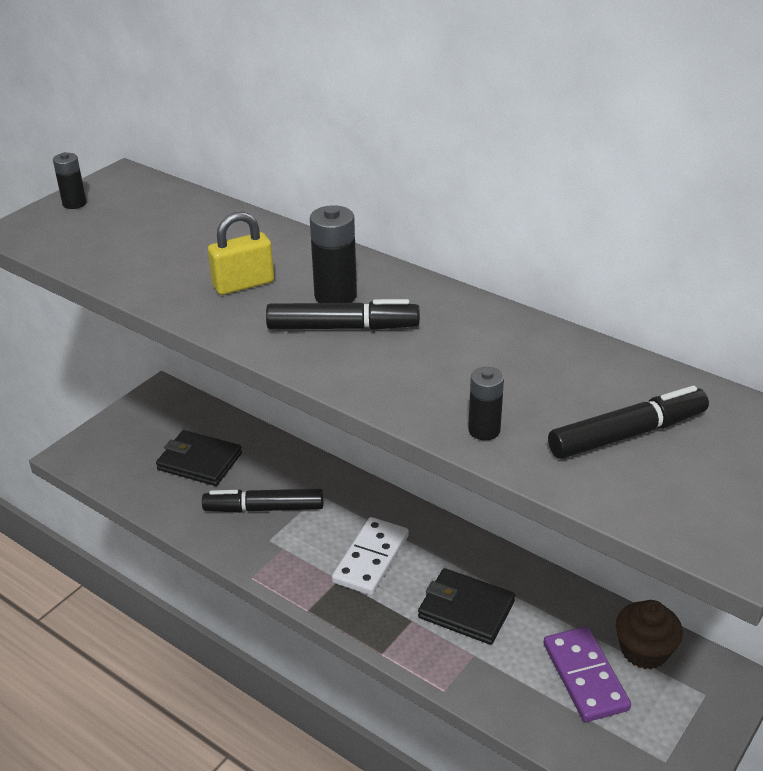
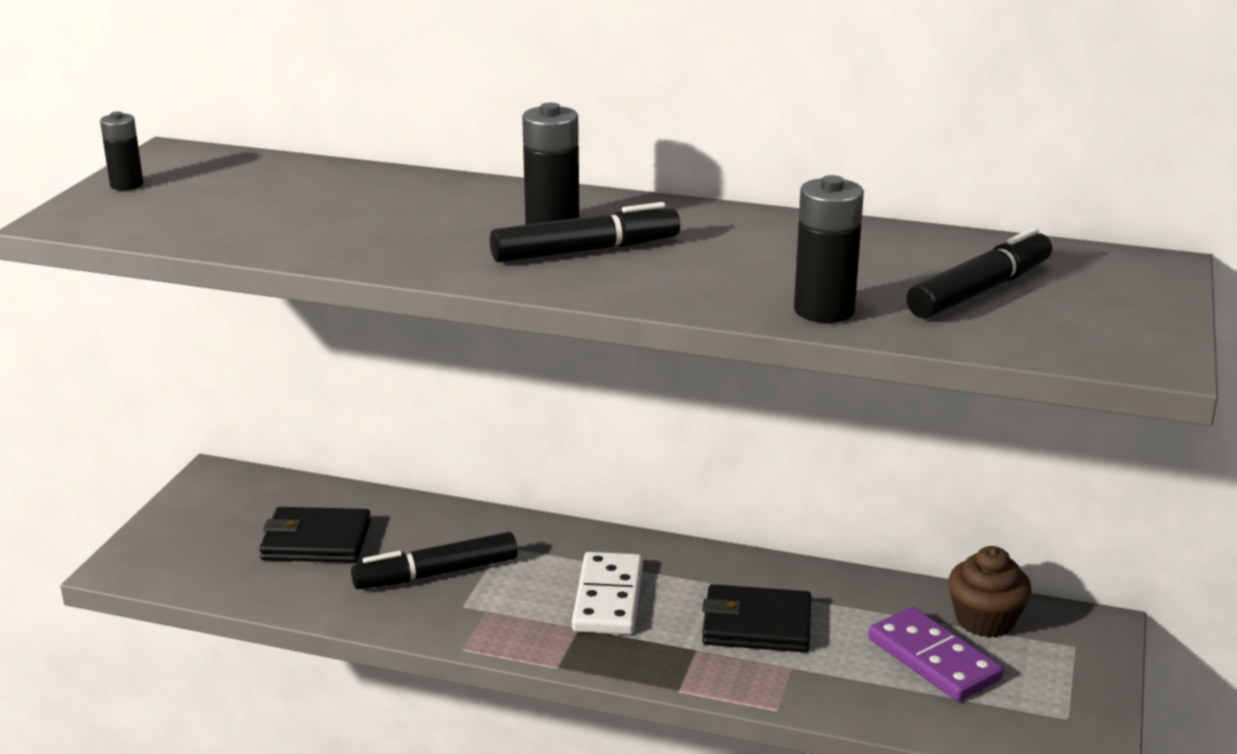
camera: 20 degrees left, 10 degrees down
yellow padlock [208,212,274,295] -> none
black battery [468,367,504,440] -> black battery [794,175,864,323], size x1.57

